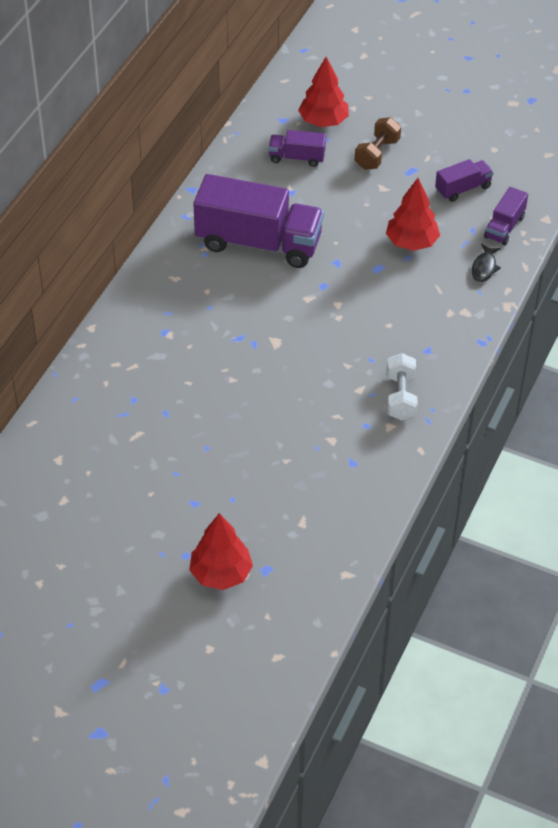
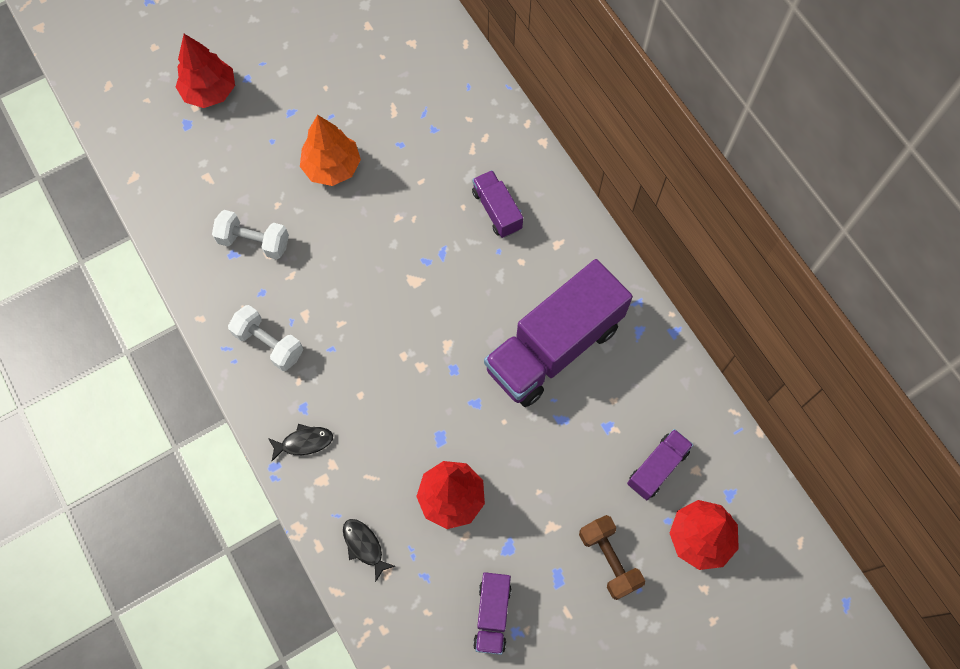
camera: 125 degrees right, 20 degrees up
purple truck [484,187,528,245] -> purple truck moved to [472,170,523,238]
none -> white dumbbell [212,210,289,260]
none -> black fish [268,424,333,461]
none -> orange tree [300,115,361,186]

